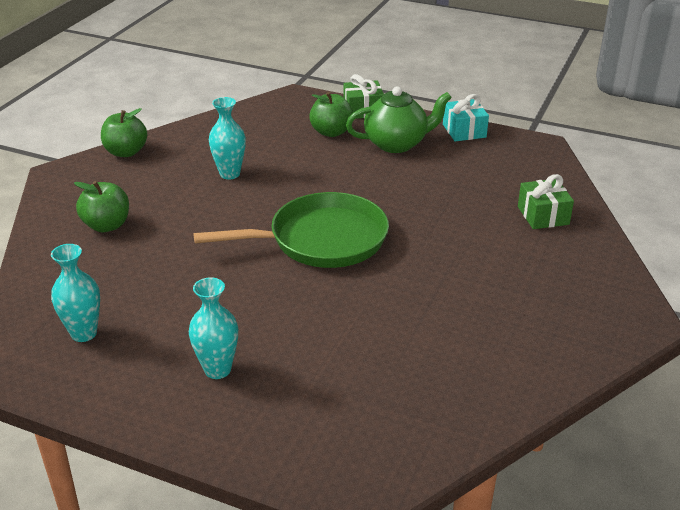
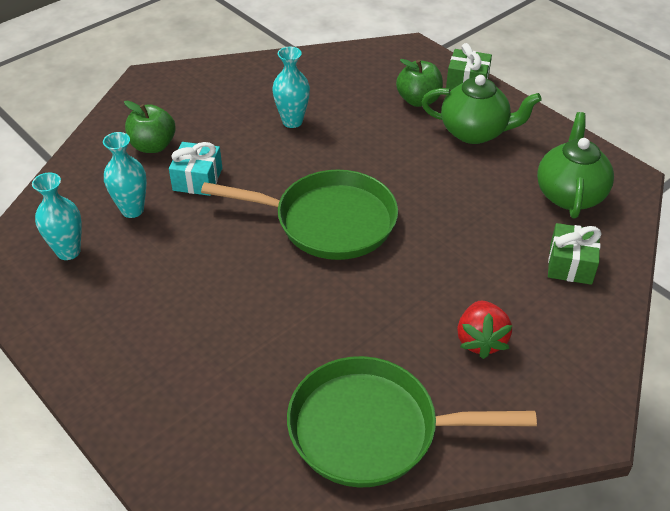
camera: 25 degrees right, 10 degrees up
green apple [101,108,147,157] -> none
turquoise vase [189,277,238,379] -> turquoise vase moved to [103,132,147,218]
turquoise gift [443,94,489,141] -> turquoise gift moved to [169,142,222,196]
none -> green pan [287,356,537,488]
none -> red strawberry [457,300,513,359]
none -> green teapot [537,112,614,219]

